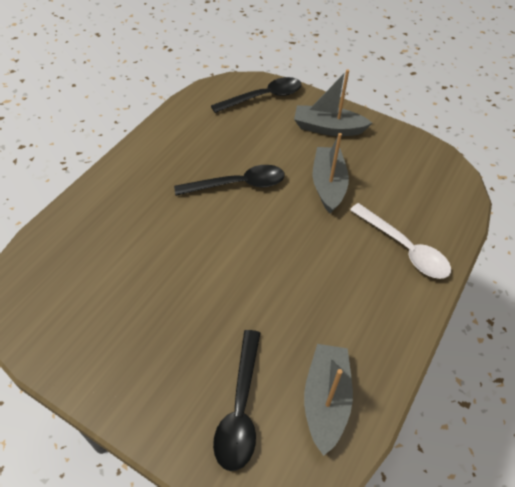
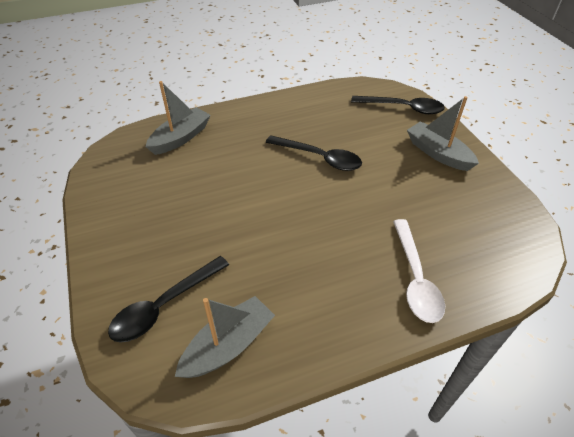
camera: 40 degrees right, 5 degrees down
grey boat [313,133,349,213] -> grey boat moved to [146,81,211,155]

